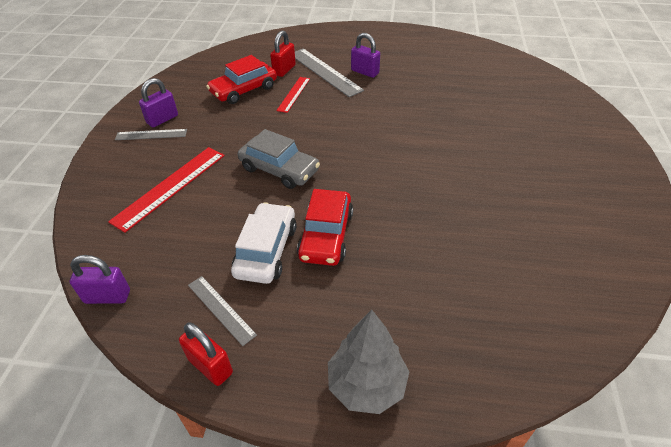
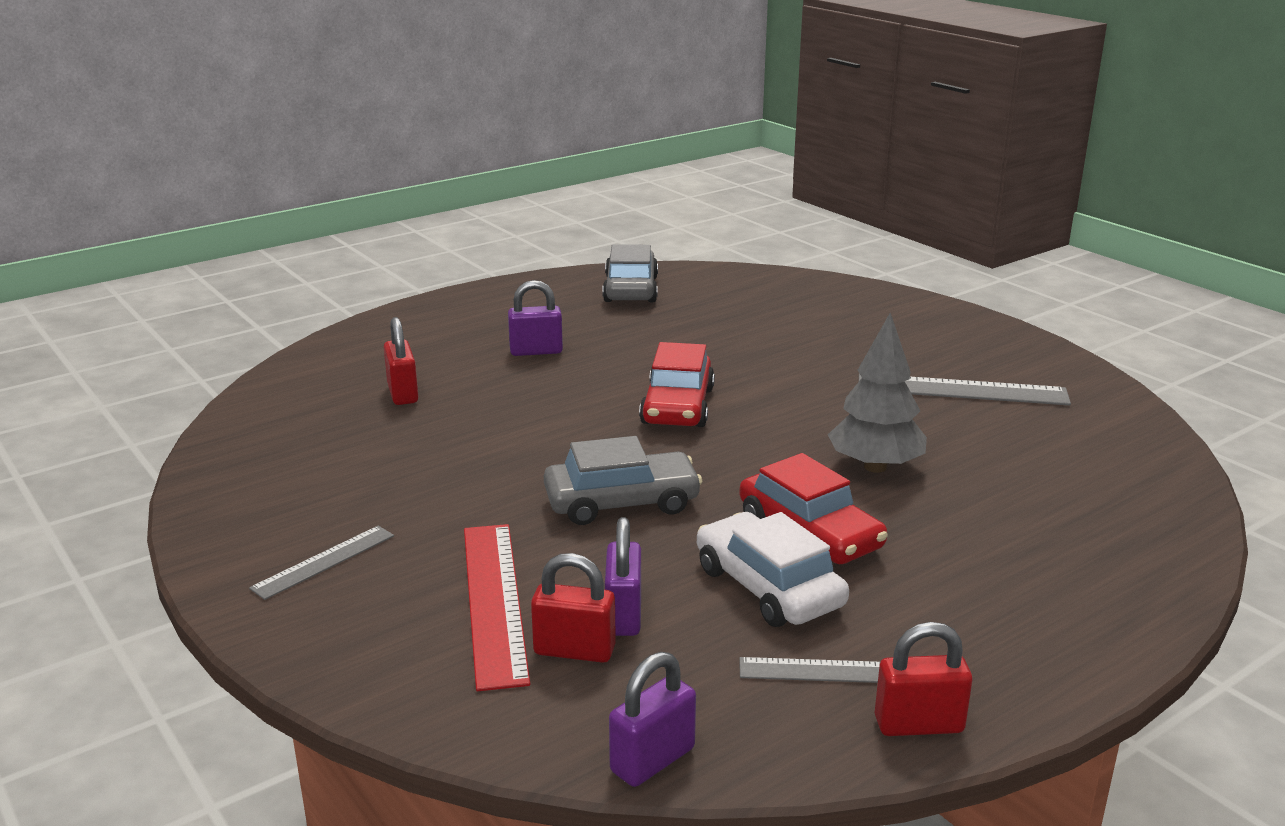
camera: 45 degrees left, 20 degrees down
purple padlock [139,78,178,127] -> purple padlock moved to [605,517,641,636]
red car [206,55,277,104] -> red car moved to [639,342,715,427]
red ruler [276,77,310,113] -> none
grey ruler [295,48,364,97] -> grey ruler moved to [859,374,1071,406]
grey tree [328,310,410,414] -> grey tree moved to [828,313,927,473]
none -> red padlock [531,553,616,663]
none -> grey car [602,244,658,302]

